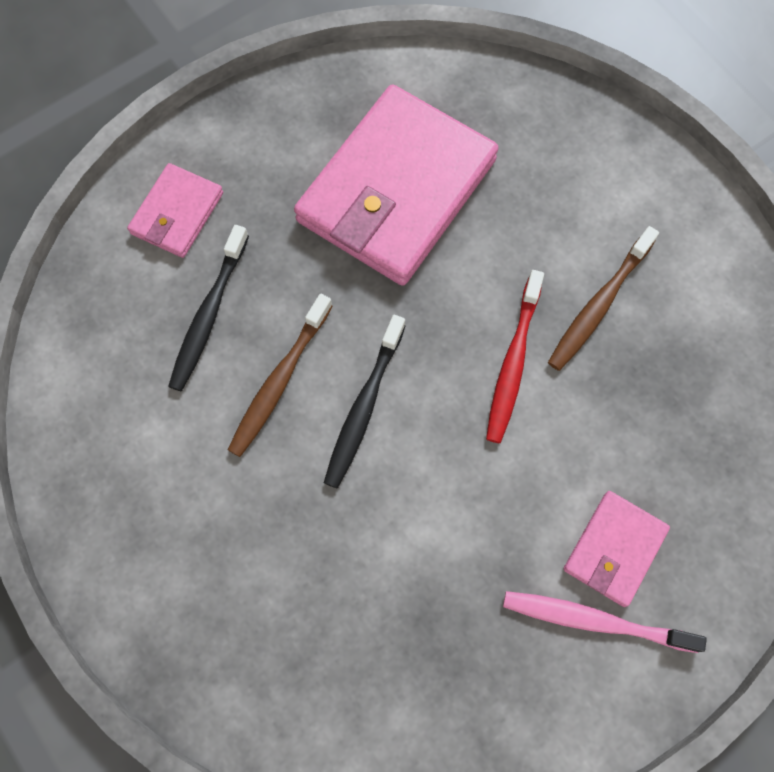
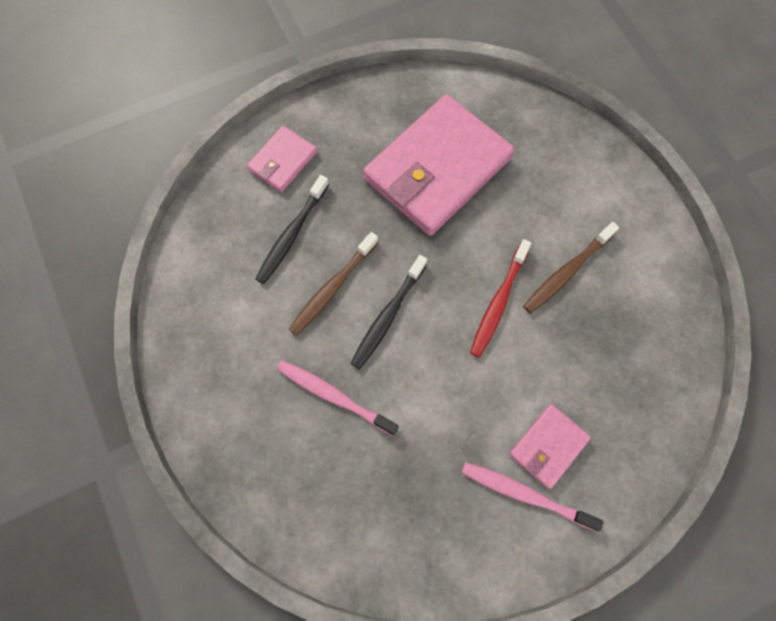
camera: 10 degrees right, 0 degrees up
none -> pink toothbrush [277,360,399,436]

